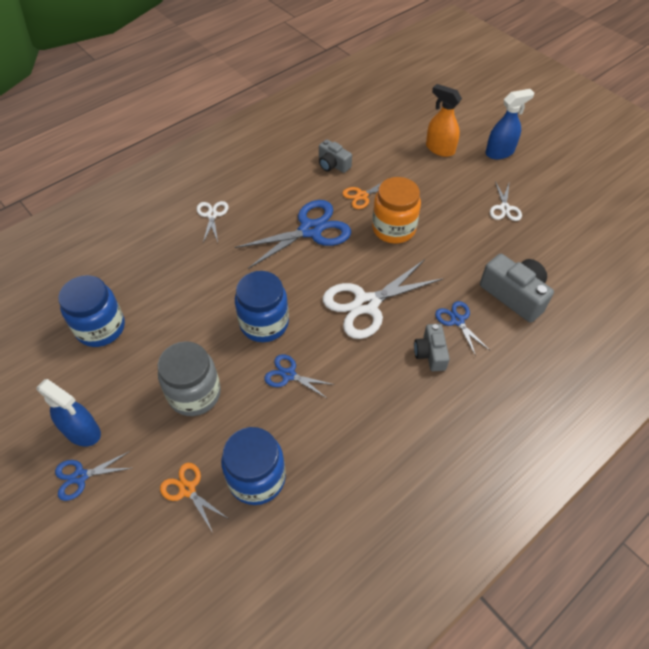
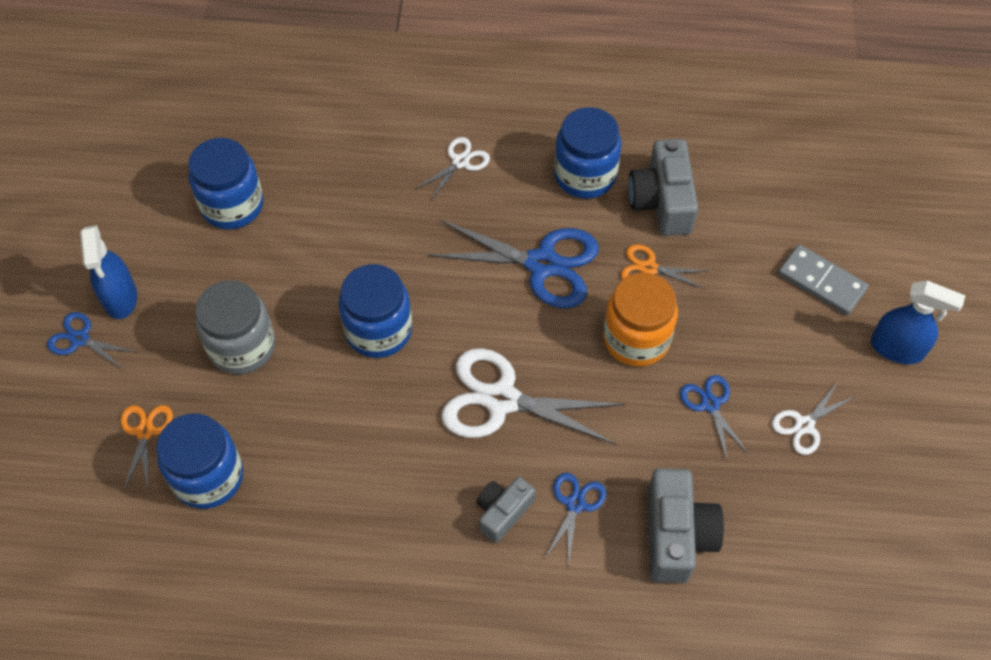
camera: 45 degrees right, 5 degrees up
blue scissors [264,354,335,399] -> blue scissors moved to [680,375,749,459]
grey camera [319,139,352,173] -> grey camera [628,139,698,236], size x1.63
orange spray bottle [426,84,462,157] -> grey domino [778,245,868,315]
none -> blue jar [554,107,621,199]

